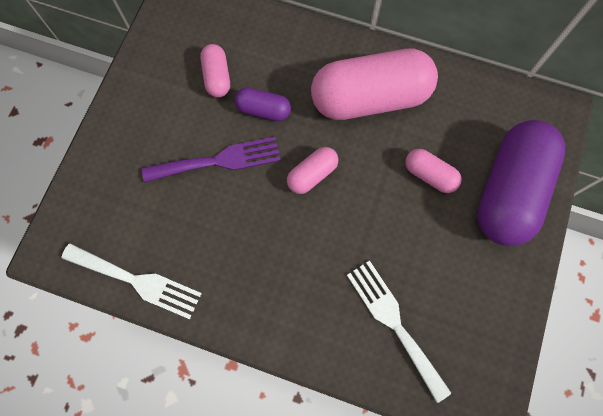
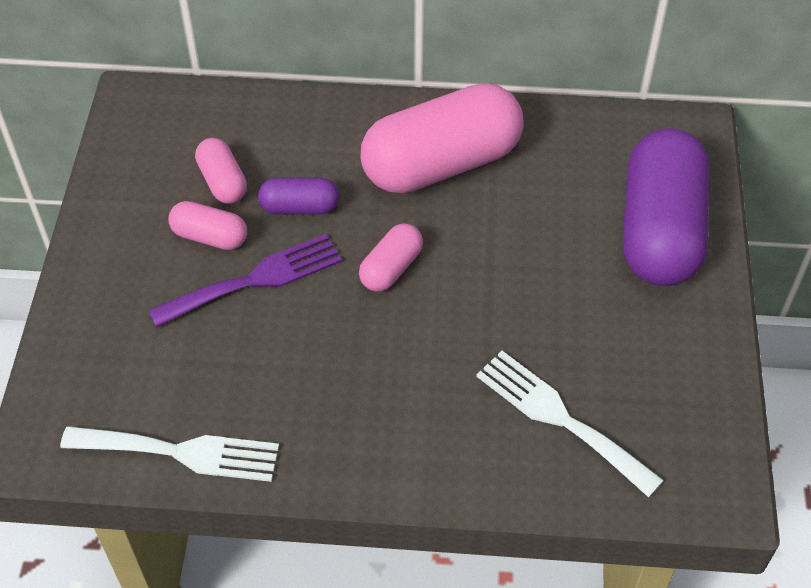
camera: 15 degrees left, 20 degrees down
pink capsule [405,149,462,193] -> pink capsule moved to [169,201,247,250]

